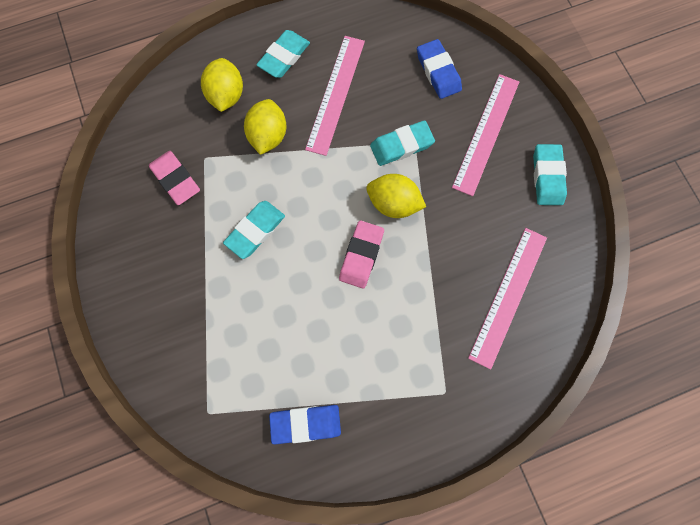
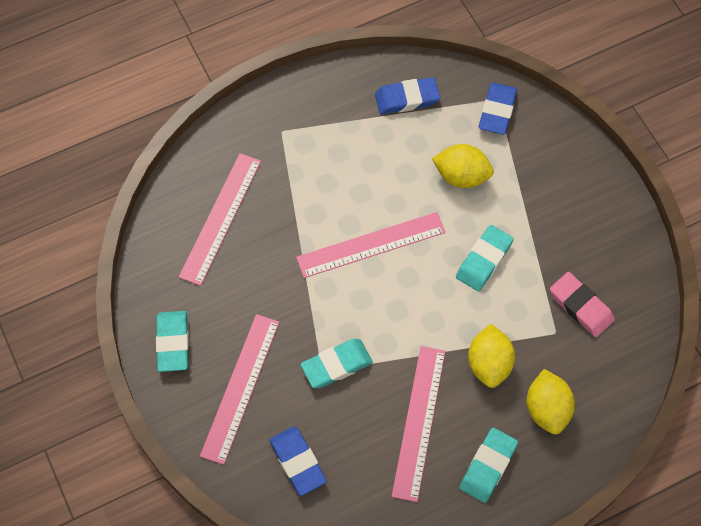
camera: 175 degrees right, 10 degrees down
pink eraser [339,220,384,289] -> pink ruler [296,212,446,278]
yellow lemon [366,174,426,218] -> yellow lemon moved to [432,144,494,188]
none -> blue eraser [478,82,517,135]

